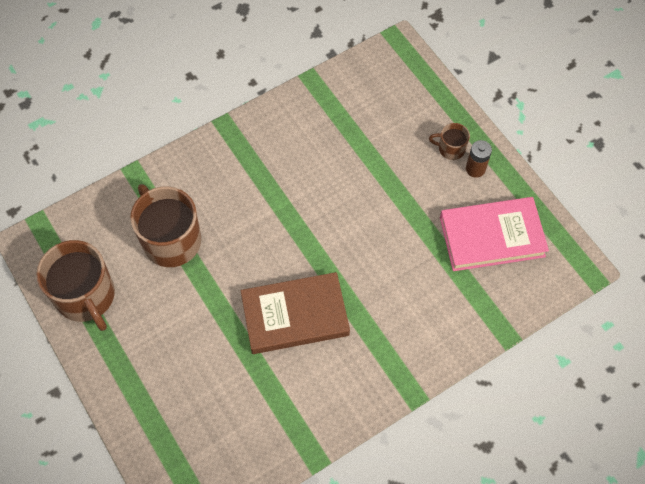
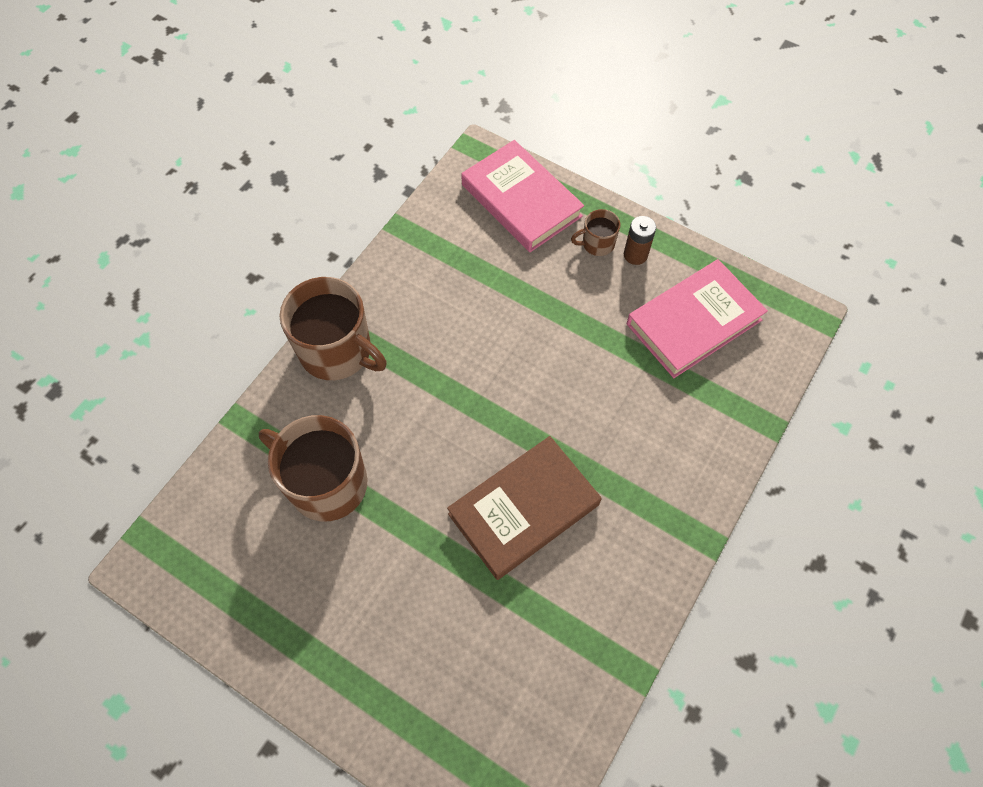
camera: 25 degrees left, 0 degrees up
brown mug [36,240,115,331] -> brown mug moved to [279,277,387,380]
none -> pink book [461,140,584,252]

